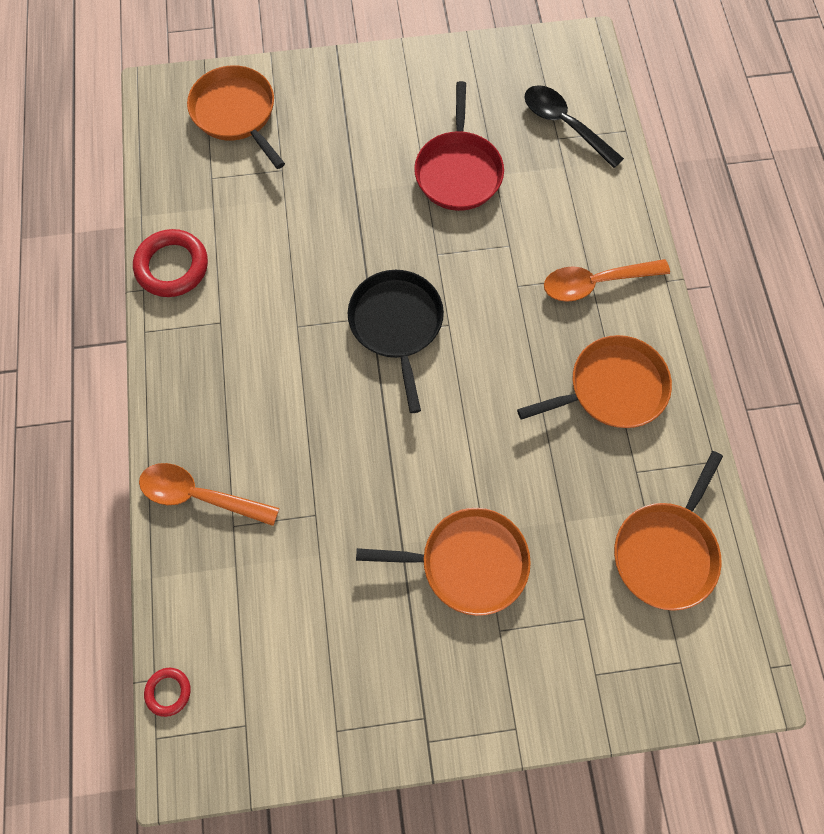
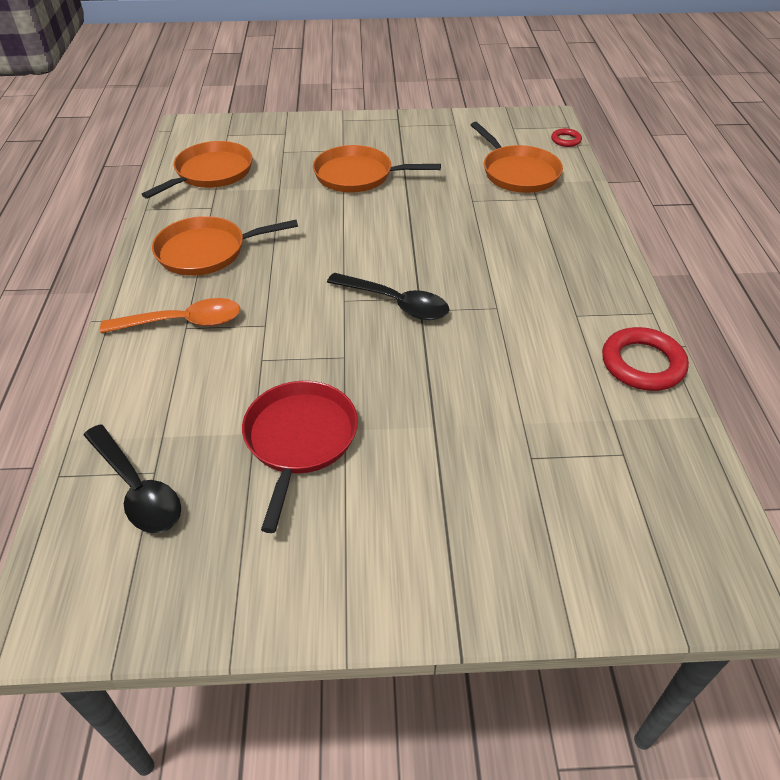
camera: 175 degrees left, 25 degrees down
orange spoon [139,463,279,526] -> none
orange pan [187,65,285,169] -> orange pan moved to [471,122,563,193]
black pan [348,270,444,413] -> black spoon [327,273,449,320]

